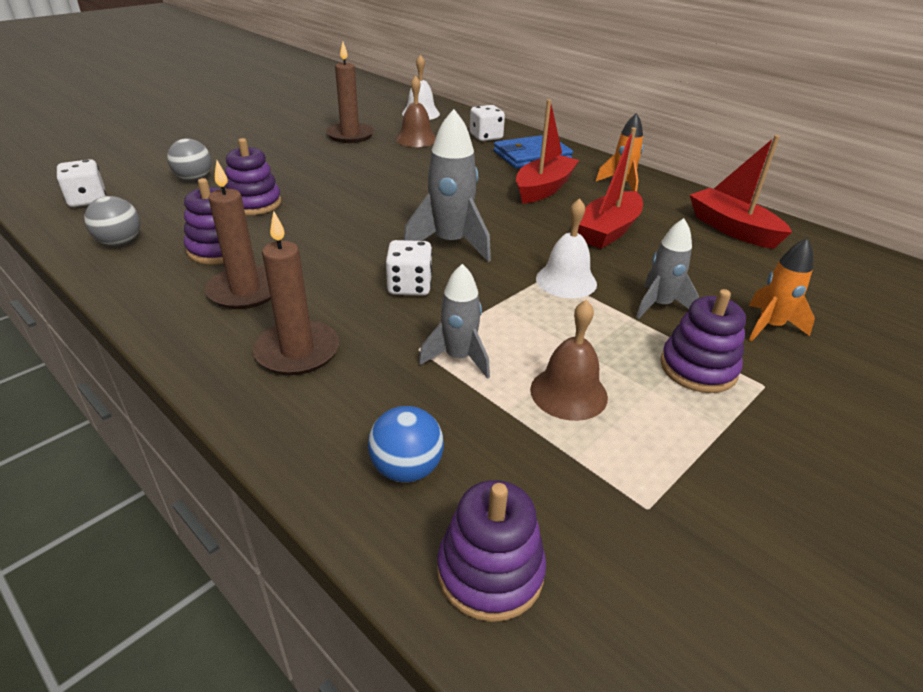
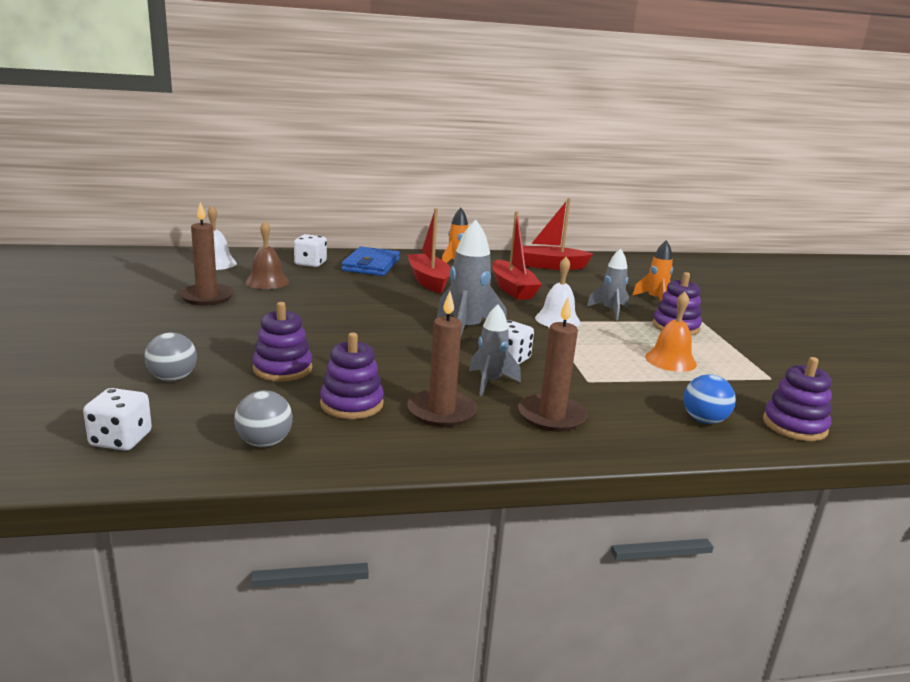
camera: 55 degrees left, 15 degrees down
grey rocket [419,264,490,379] -> grey rocket moved to [469,304,521,396]
brown bell [530,300,608,421] -> orange bell [645,291,697,372]

